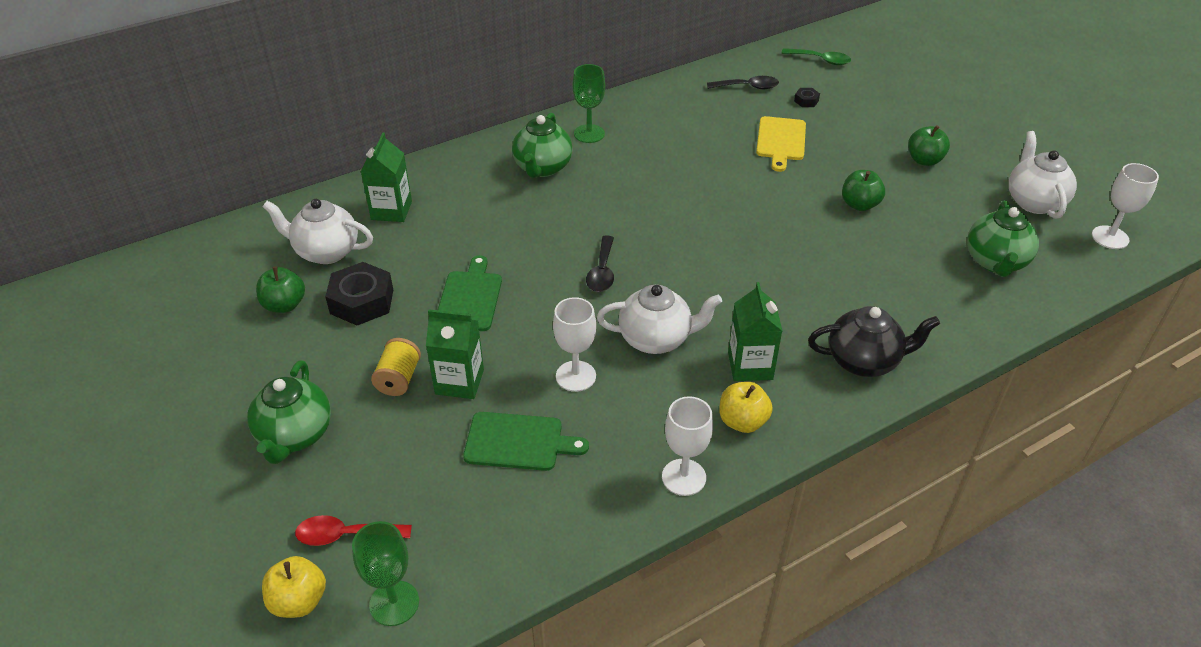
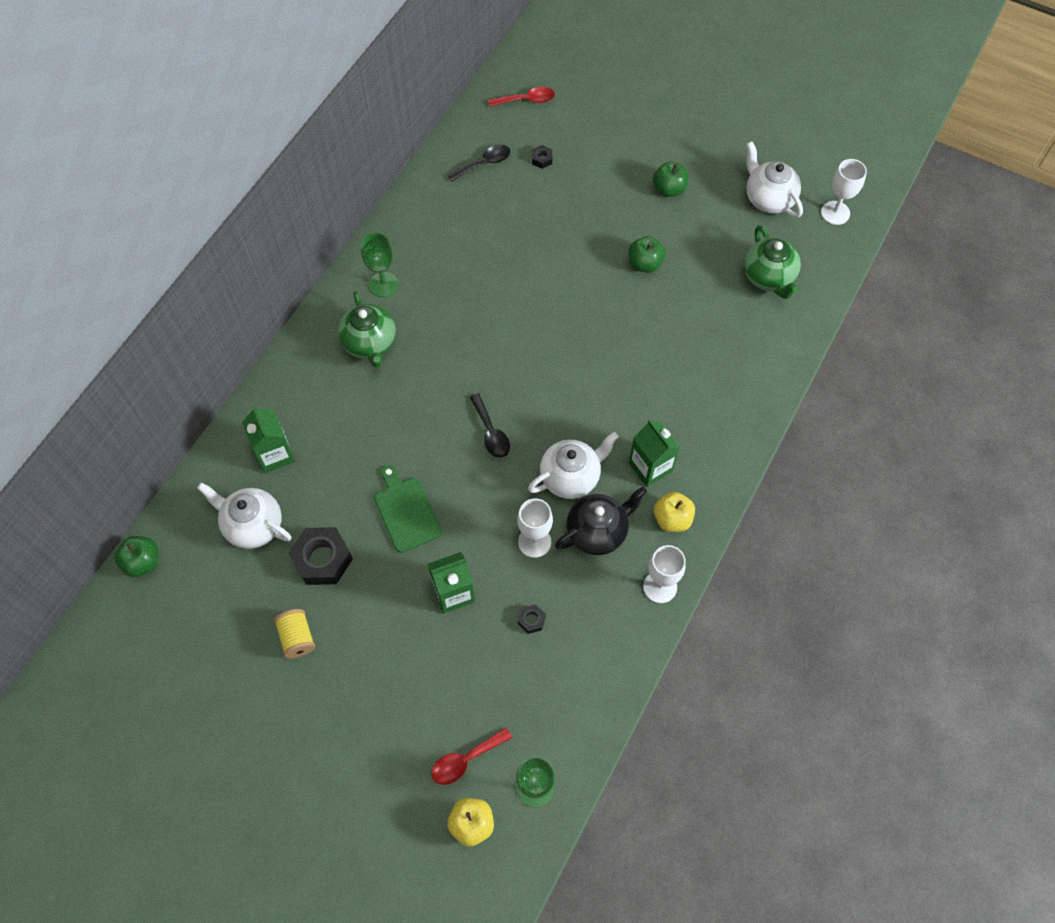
camera: 30 degrees left, 20 degrees up
green teapot [247,360,331,464] -> none
green apple [256,266,305,313] -> green apple moved to [115,536,159,577]
white teapot [262,199,373,264] -> white teapot turned 45 degrees clockwise [197,482,291,549]
yellow spool [371,338,421,396] -> yellow spool moved to [274,609,315,659]
green cutting board [463,412,589,471] -> black nut [518,604,546,634]
yellow cutting board [756,116,806,172] -> none
green spoon [782,48,851,65] -> red spoon [488,87,555,107]
black teapot [808,306,940,377] -> black teapot moved to [555,486,647,555]

